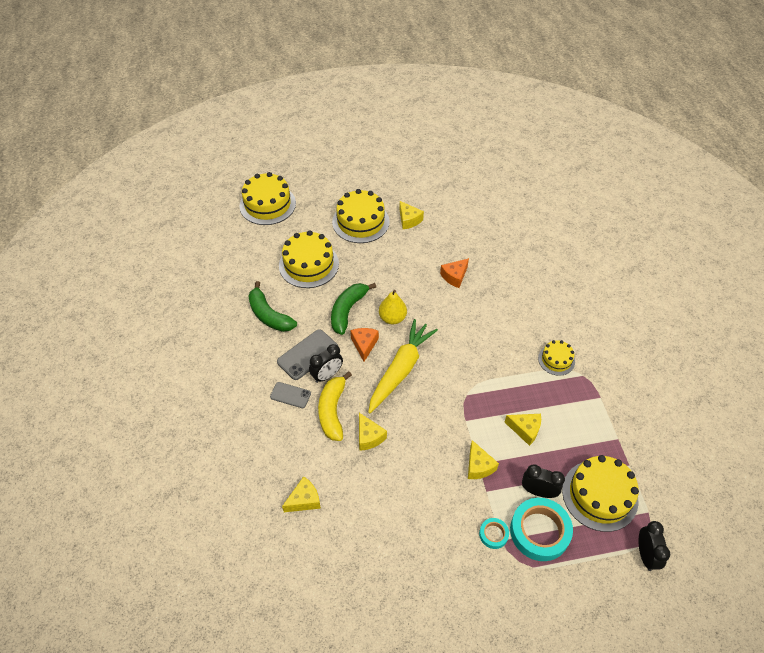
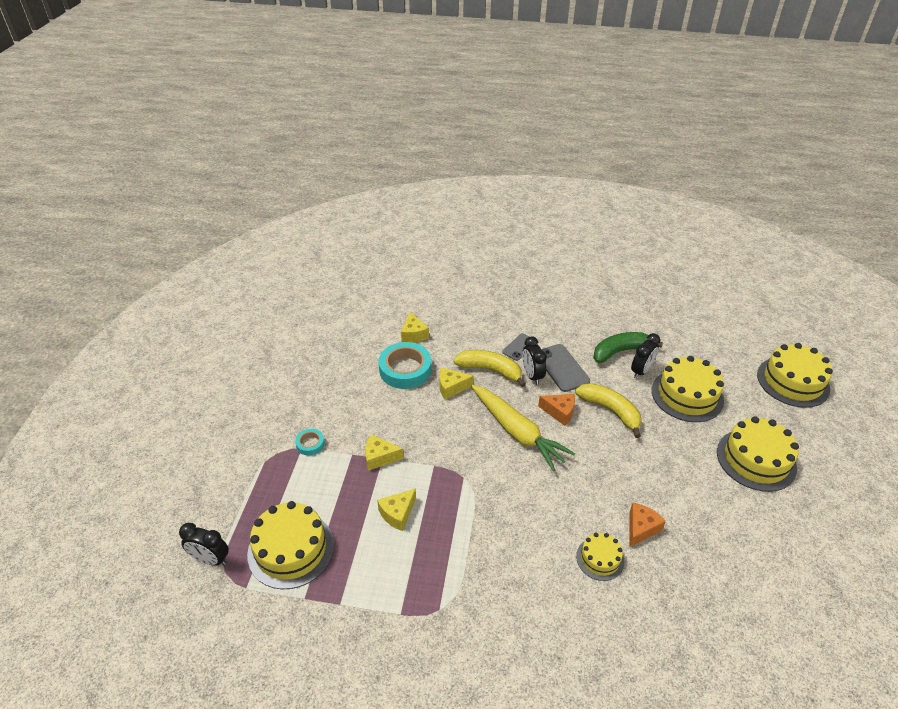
camera: 110 degrees right, 10 degrees down
green banana [331,283,376,335] -> yellow banana [575,383,642,438]
yellow pear [379,290,407,325] -> none
yellow cheese [399,201,424,229] -> none
orange cheese [440,258,469,288] -> orange cheese turned 60 degrees clockwise [629,503,666,547]
turquoise tape [510,498,573,561] -> turquoise tape moved to [378,342,432,389]
black clock [522,464,565,498] -> black clock moved to [631,333,660,379]
yellow cake [538,340,575,376] -> yellow cake moved to [576,533,624,581]

